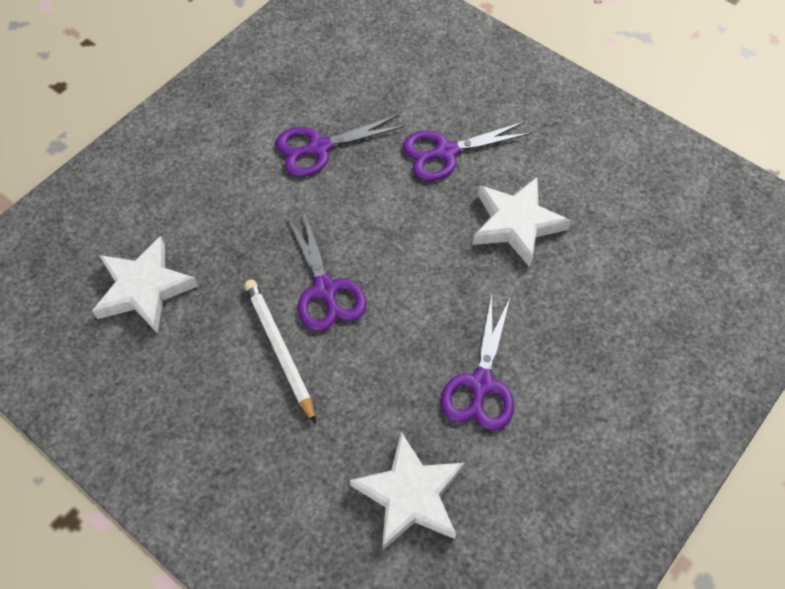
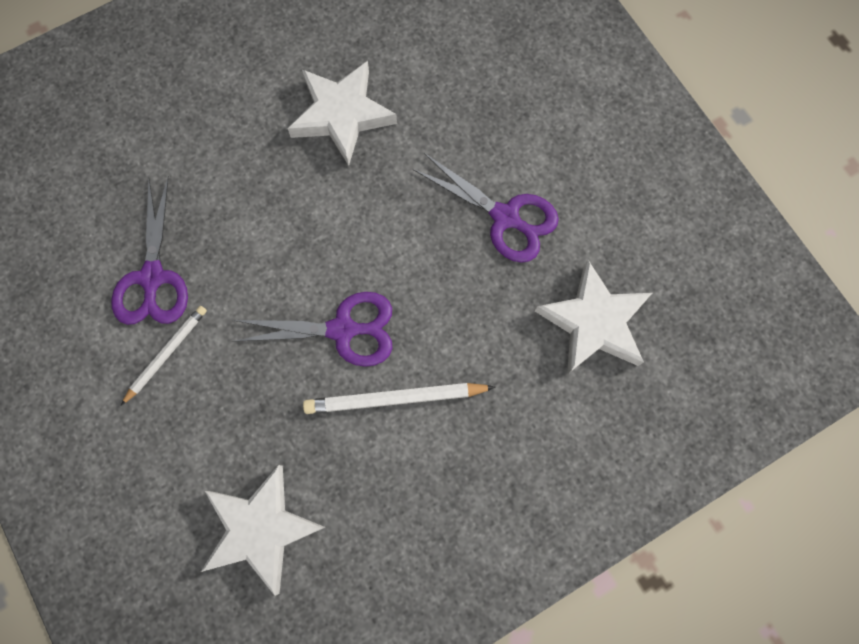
camera: 70 degrees left, 15 degrees up
purple scissors [403,122,532,181] -> none
none -> white pencil [121,306,207,405]

